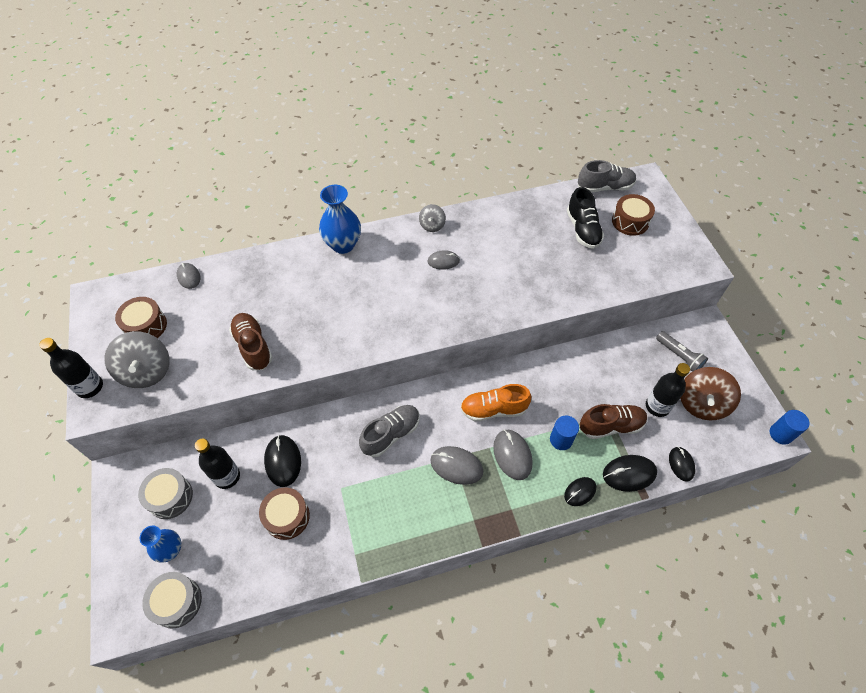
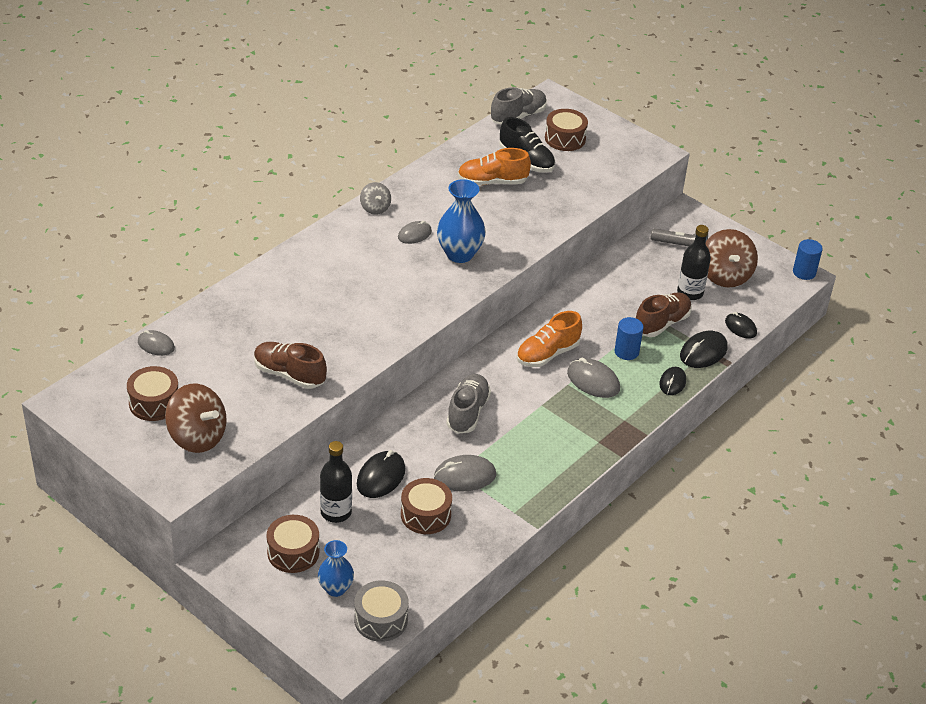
camera: 35 degrees left, 15 degrees down
black bottle [39,338,103,398] -> none
grey spinning top [104,331,170,388] -> brown spinning top [165,384,227,453]
grey drum [138,468,193,519] -> brown drum [267,515,319,573]
black mouse [264,435,301,487] -> black mouse turned 75 degrees clockwise [357,450,405,498]
blue vase [319,185,361,254] -> blue vase moved to [437,179,486,263]
grey mouse [430,446,483,485] -> grey mouse moved to [434,455,496,491]
none -> orange shoe [457,148,531,185]

